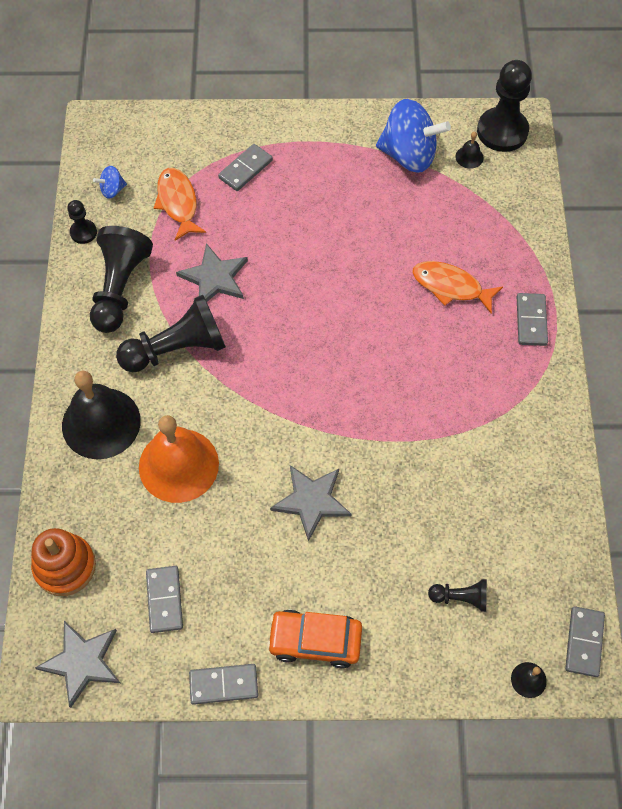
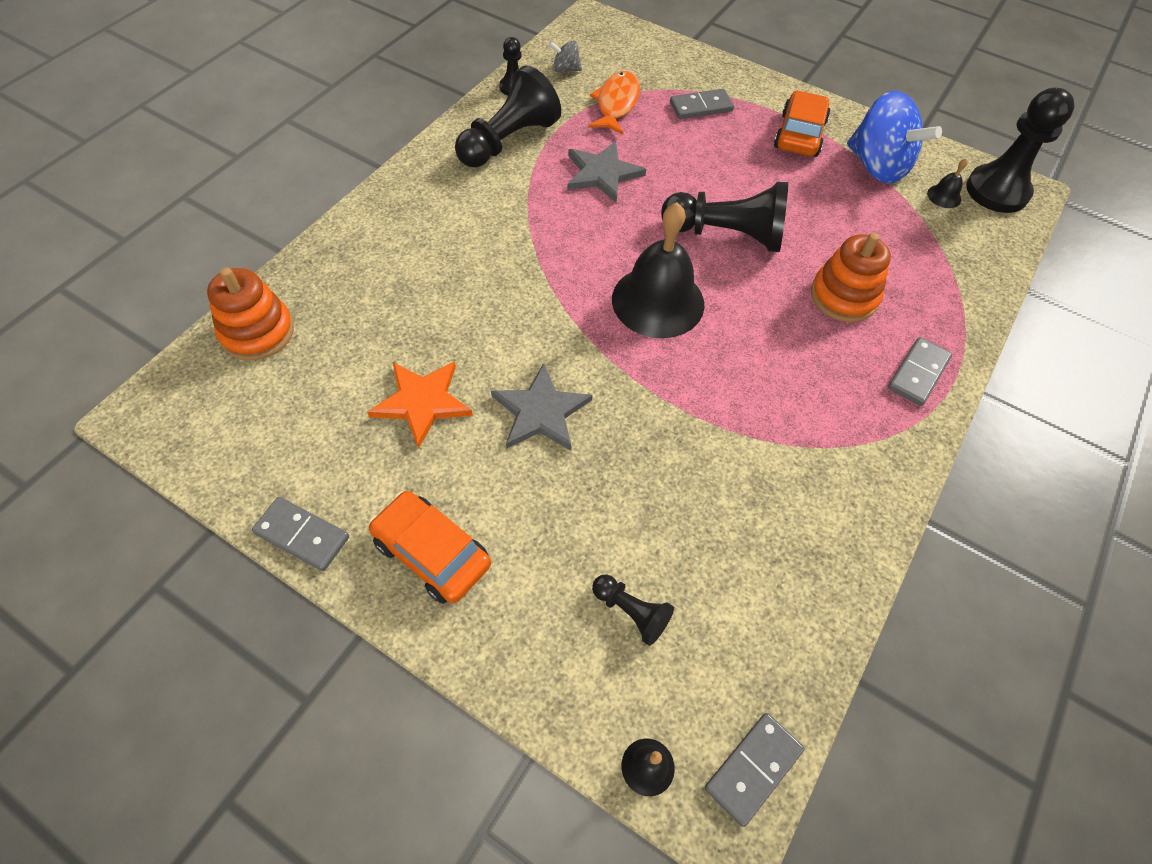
camera: 30 degrees right, 5 degrees down
grey star [35,621,120,708] -> none
black bell [62,371,141,459] -> black bell moved to [612,202,704,338]
blue spinning top [93,166,127,199] -> grey spinning top [549,40,582,72]
black pawn [116,295,226,372] -> black pawn moved to [661,182,788,252]
orange bell [139,415,219,503] -> none
grey domino [146,566,183,633] -> none
orange fish [412,261,503,314] -> orange stacking toy [811,233,891,322]
none -> orange star [367,361,473,449]
none -> orange car [774,91,830,157]

